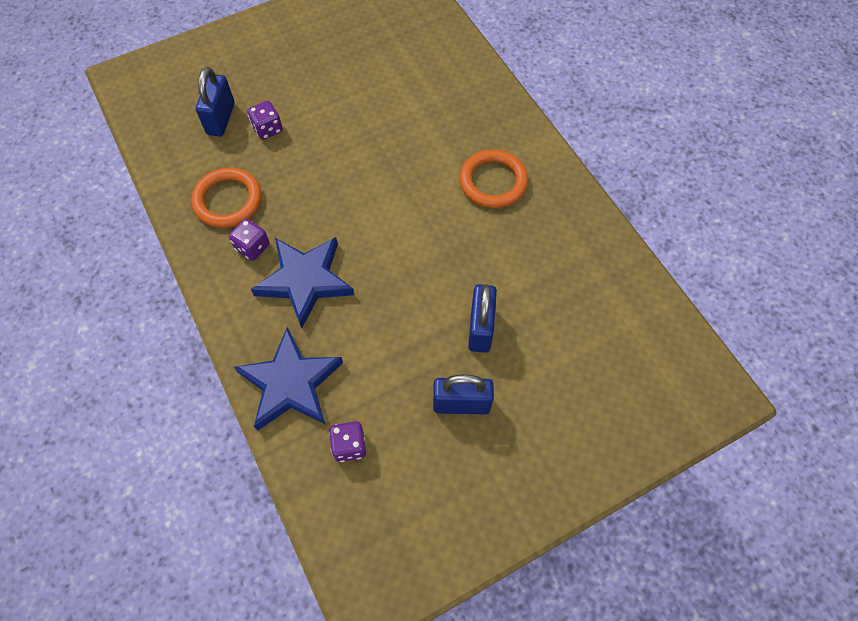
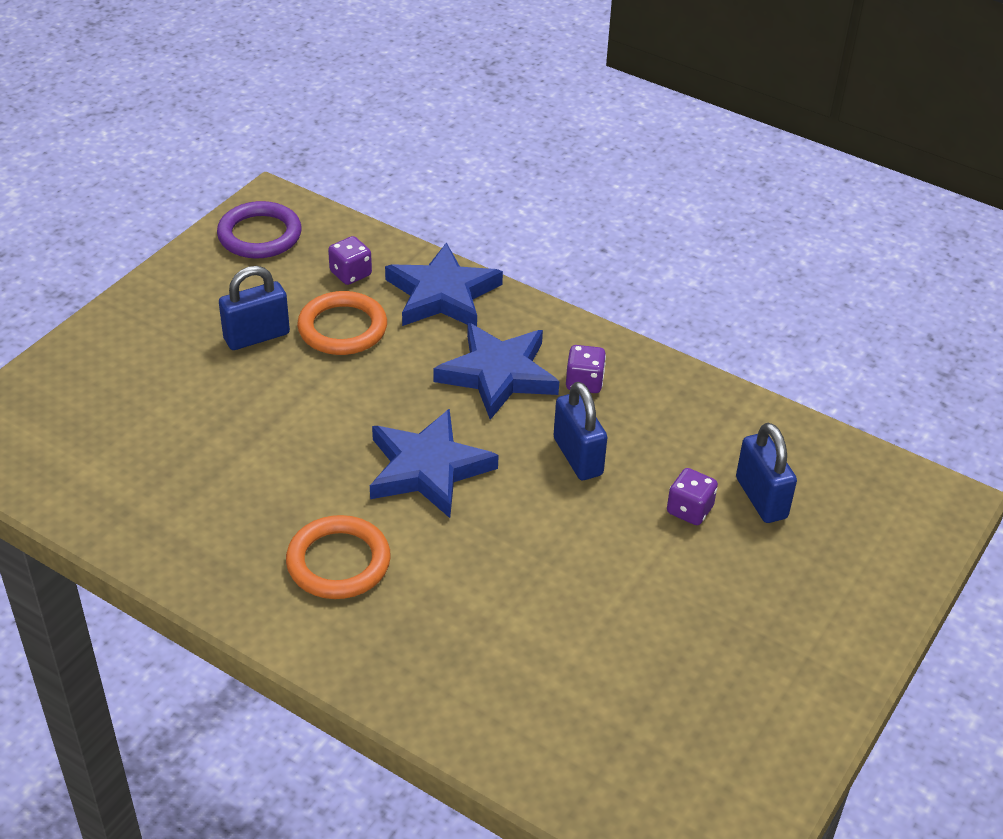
camera: 150 degrees right, 20 degrees down
orange ring [191,168,262,228] -> orange ring moved to [297,291,387,355]
blue padlock [468,284,497,353] -> blue padlock moved to [554,382,607,480]
none -> purple ring [217,201,302,258]
none -> blue star [370,408,499,518]

